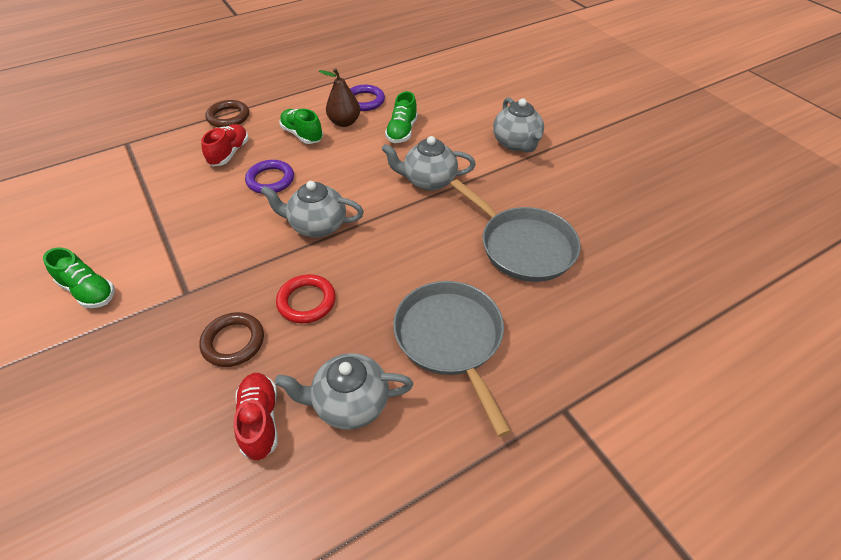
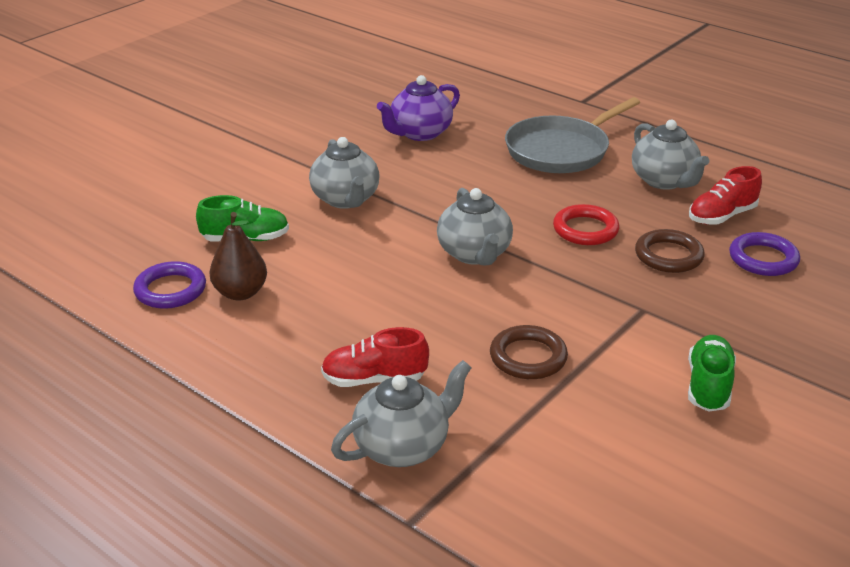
camera: 110 degrees left, 15 degrees down
brown ring [206,100,249,127] -> brown ring moved to [490,325,568,379]
purple ring [245,160,294,194] -> purple ring moved to [729,232,800,276]
green shoe [280,109,323,144] -> none
grey pan [451,179,581,282] -> purple teapot [377,75,460,141]
grey teapot [493,97,544,153] -> grey teapot moved to [331,360,472,467]

